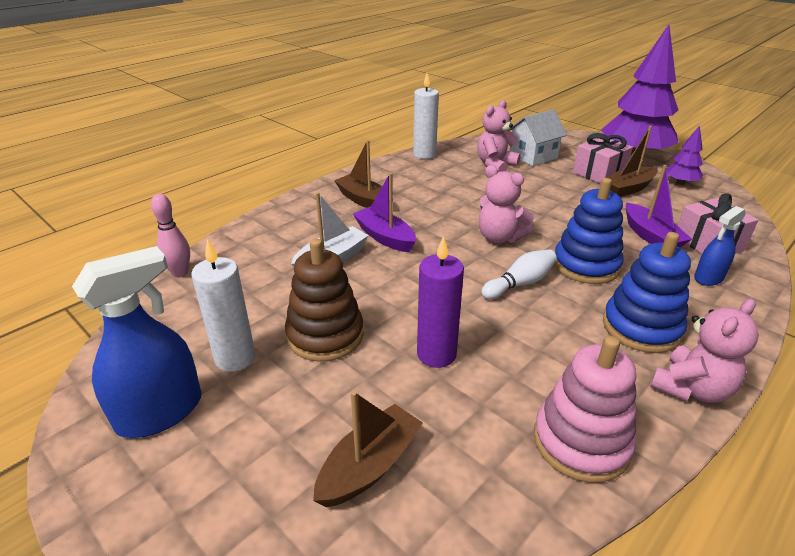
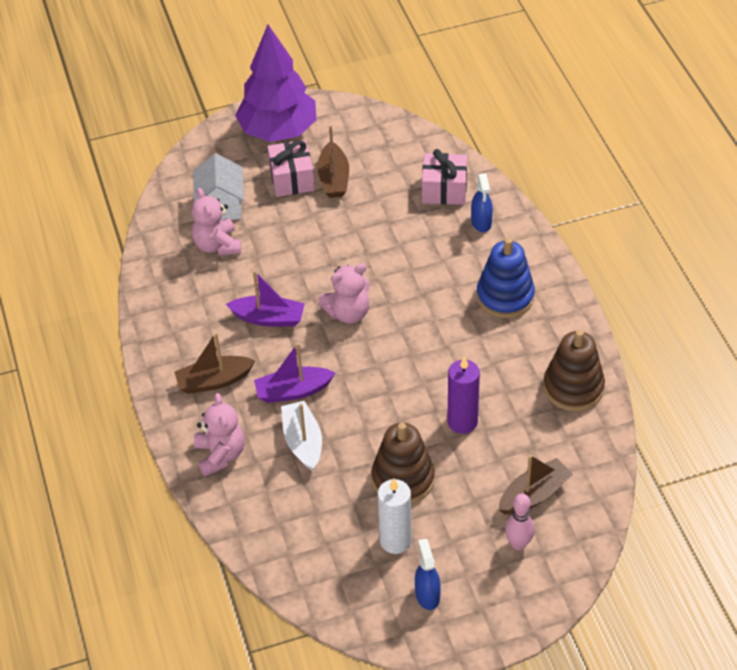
camera: 60 degrees left, 15 degrees up
blue spray bottle [72,246,201,438] -> blue spray bottle [415,539,441,610], size x0.58
pink bowling pin [151,194,190,278] -> pink bowling pin moved to [505,494,535,550]
brown boat [313,391,423,507] -> brown boat turned 75 degrees clockwise [498,455,573,515]
white candle [413,73,439,159] -> none
white bowling pin [481,249,557,299] -> none
pink stacking toy [534,336,636,483] -> brown stacking toy [543,330,605,411]
blue stacking toy [554,178,624,284] -> none
purple boat [626,165,692,248] -> purple boat moved to [226,270,305,327]
pink teddy bear [650,299,759,403] -> pink teddy bear moved to [194,393,245,477]
purple tree [666,126,703,185] -> none

